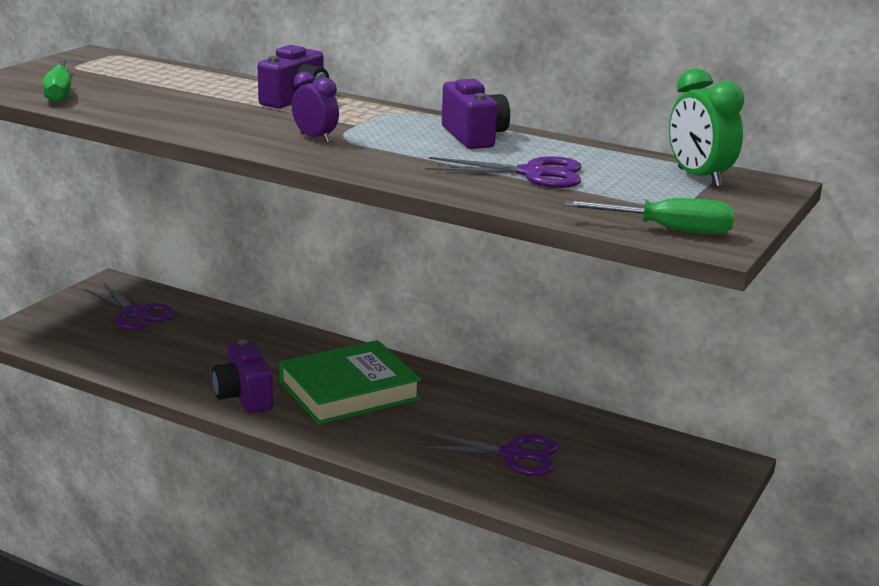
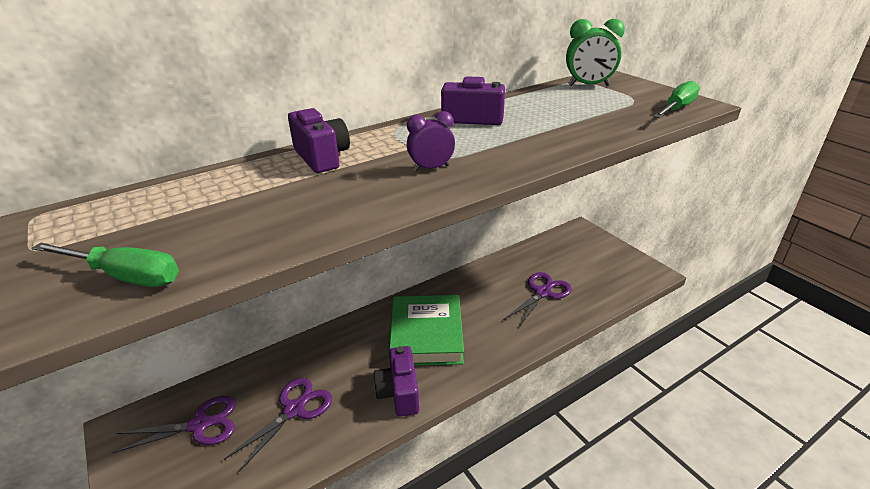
camera: 60 degrees left, 10 degrees up
purple camera [212,340,273,413] -> purple camera turned 75 degrees clockwise [373,346,419,417]
purple scissors [425,156,581,188] -> purple scissors moved to [224,378,332,472]

